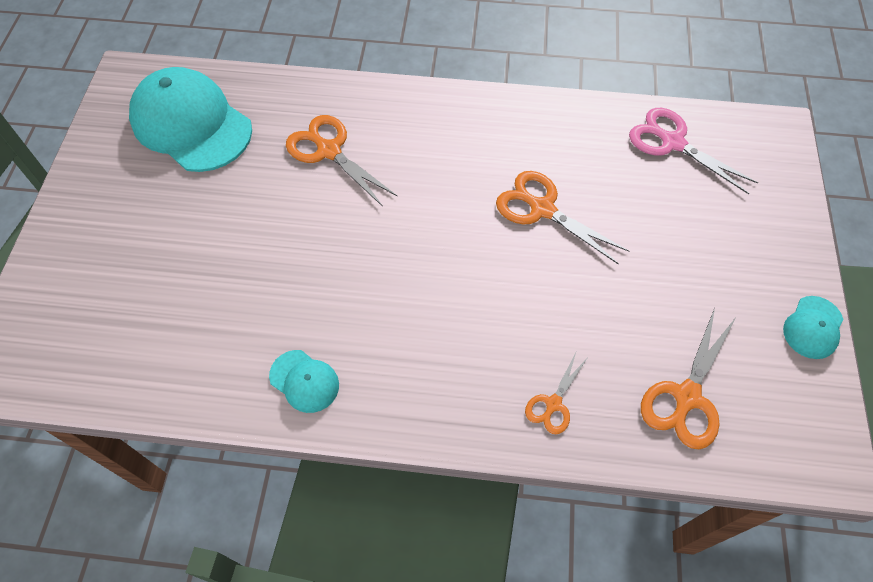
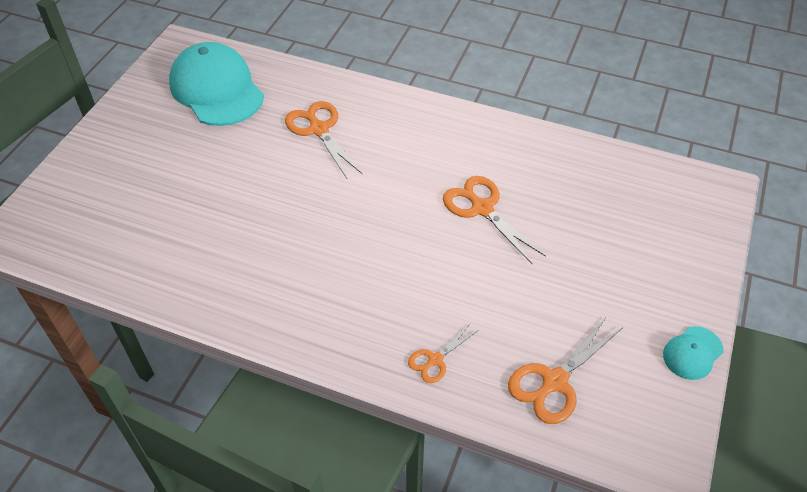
camera: 15 degrees right, 10 degrees down
turquoise cap [269,350,339,413] -> none
pink scissors [629,108,758,194] -> none

